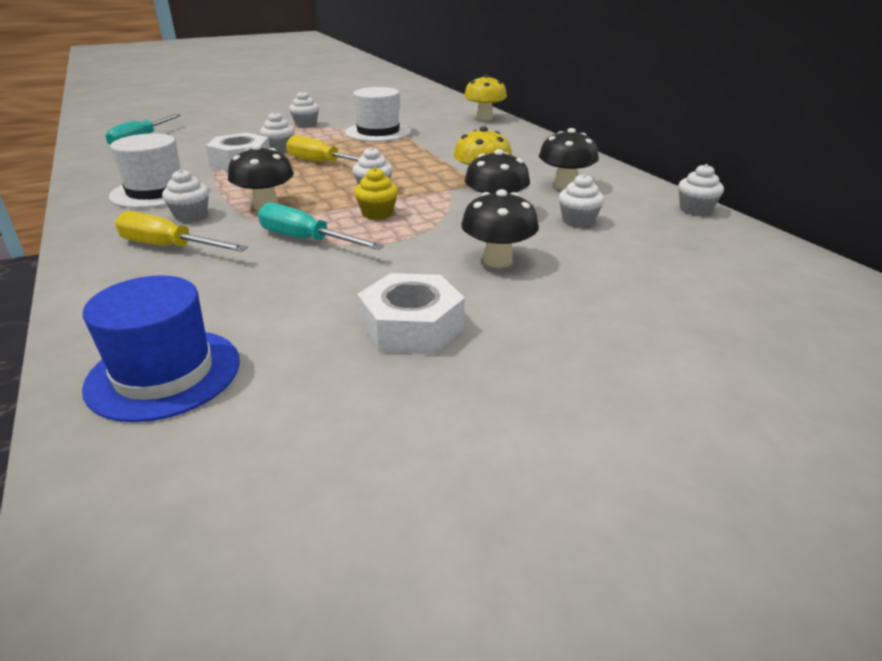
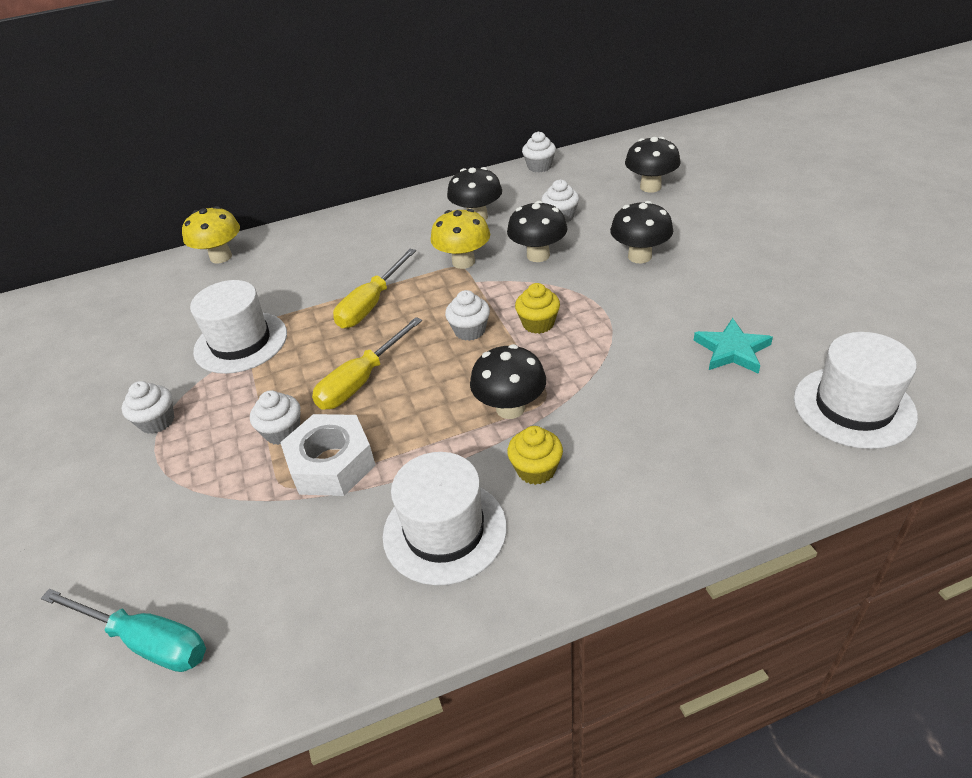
camera: 80 degrees left, 10 degrees up
blue hat [82,275,240,422] -> white hat [794,332,918,449]
yellow screwdriver [115,211,248,252] -> yellow screwdriver moved to [333,249,416,328]
white cupcake [162,169,209,222] -> yellow cupcake [507,426,563,485]
turquoise screwdriver [258,203,384,250] -> none
white nut [357,273,465,354] -> none
none -> black mushroom [625,137,681,193]
none -> turquoise star [694,318,773,374]

